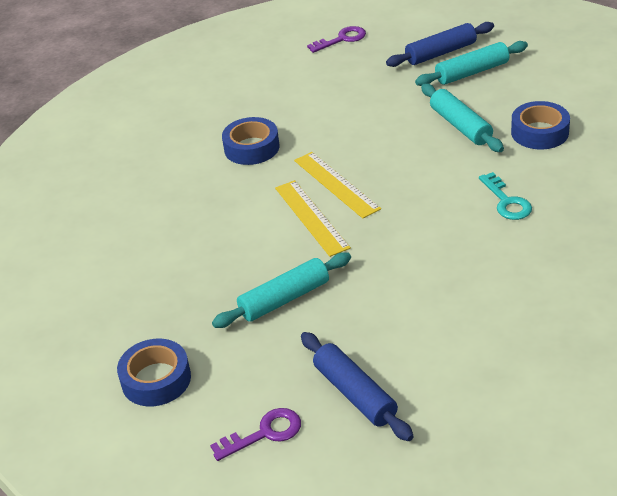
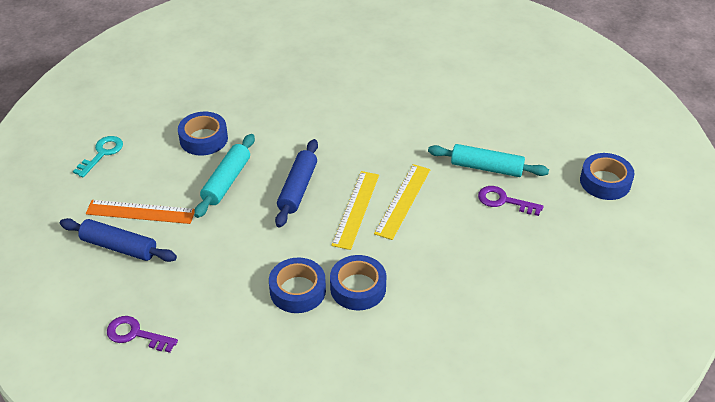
camera: 135 degrees left, 5 degrees up
purple key [210,408,301,461] -> purple key moved to [478,186,544,216]
blue rolling pin [301,332,414,441] -> blue rolling pin moved to [275,139,318,228]
turquoise rolling pin [415,41,528,86] -> orange ruler [86,200,195,224]
turquoise key [479,172,532,220] -> turquoise key moved to [73,136,123,177]
none -> blue tape [269,257,326,313]

